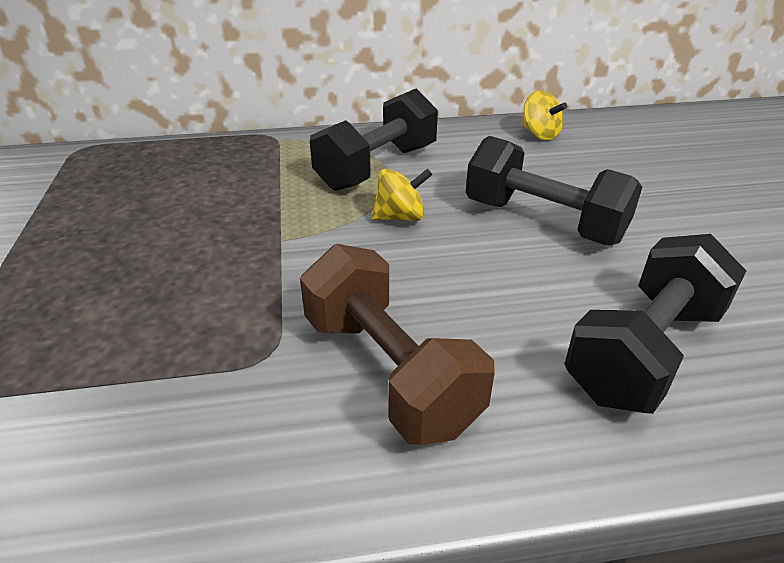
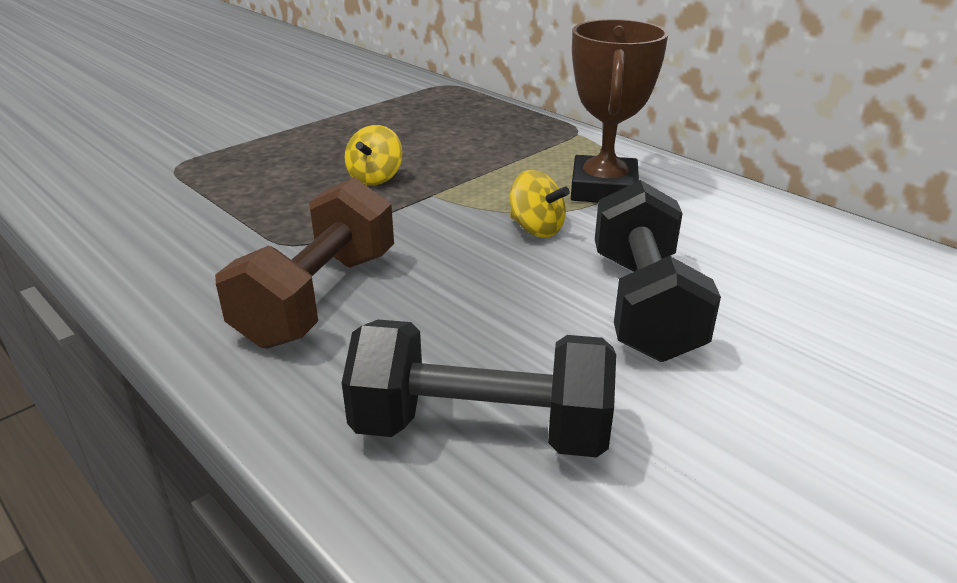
camera: 55 degrees right, 5 degrees down
black dumbbell [310,88,438,191] -> brown trophy [571,19,669,203]
yellow spinning top [522,91,567,140] -> yellow spinning top moved to [345,125,403,186]

